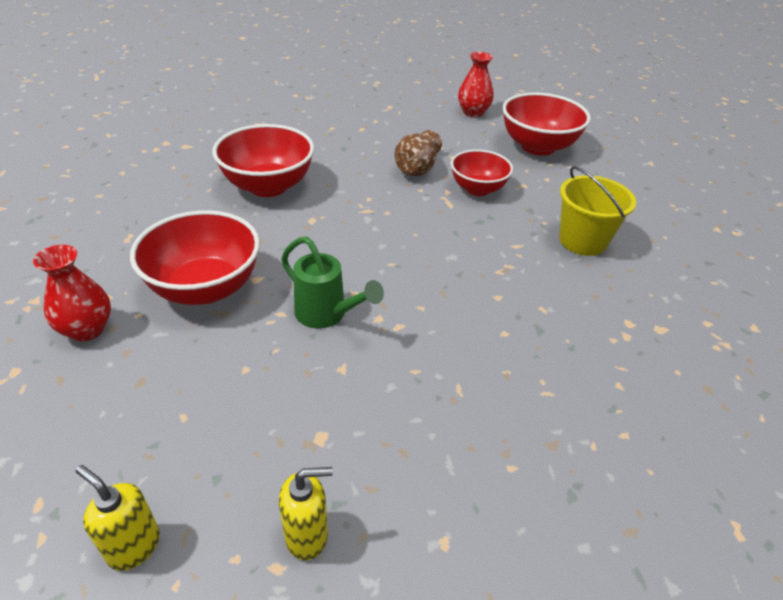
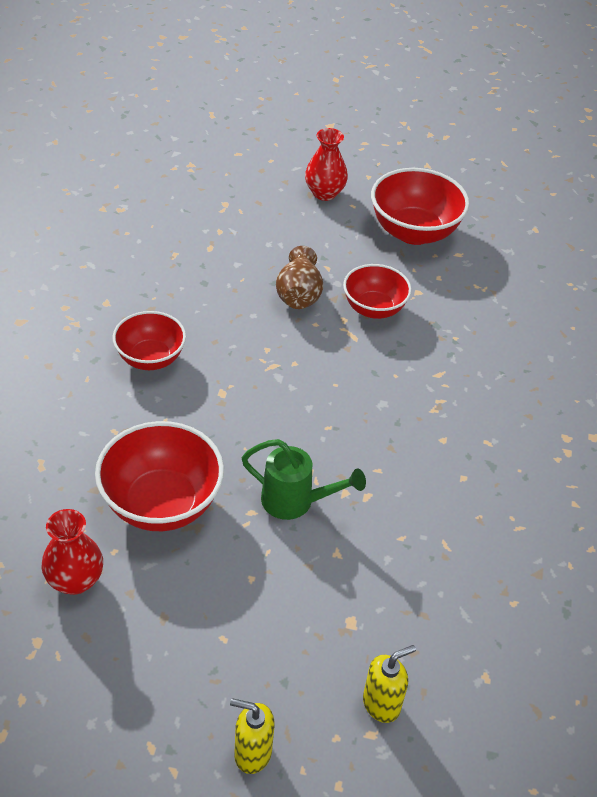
camera: 20 degrees left, 5 degrees up
red bowl [213,124,315,197] -> red bowl [113,311,186,370], size x0.65
yellow bucket [559,166,636,256] -> none

